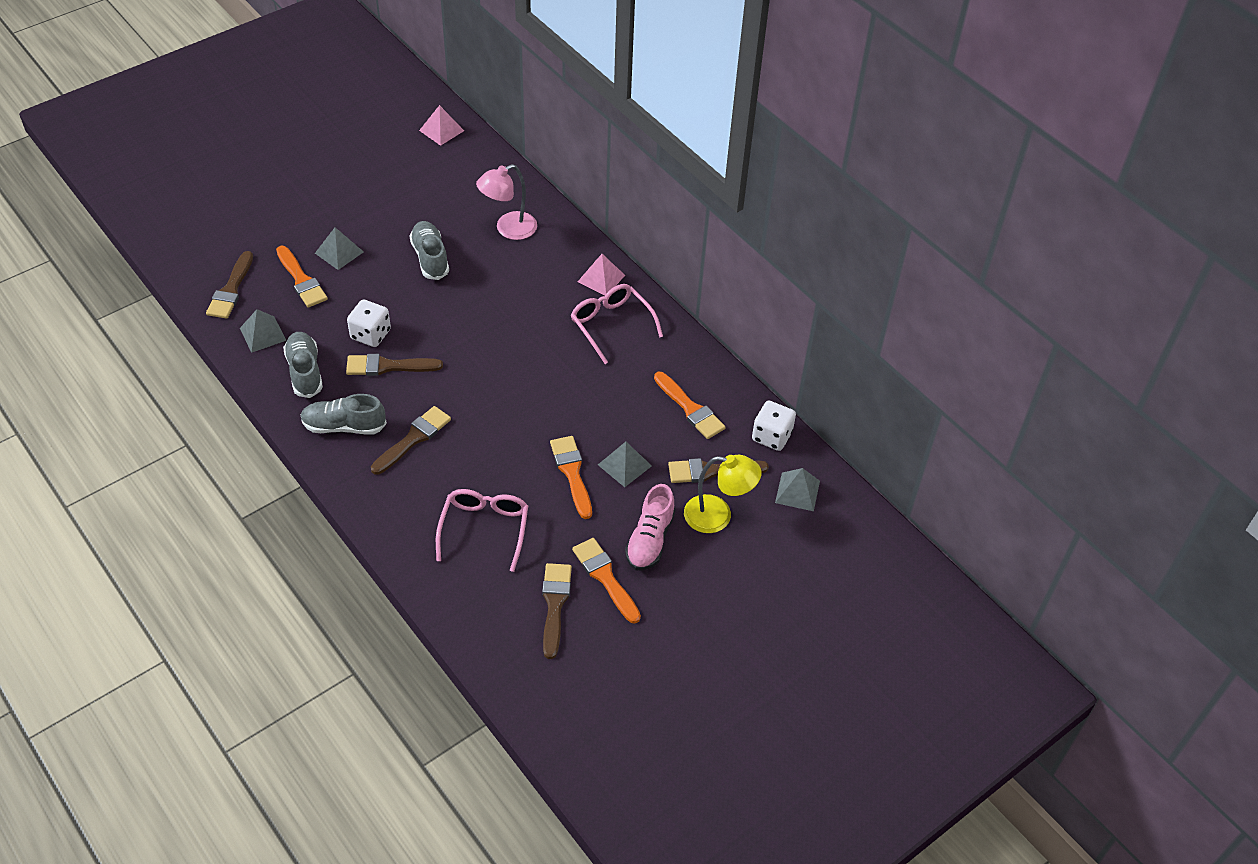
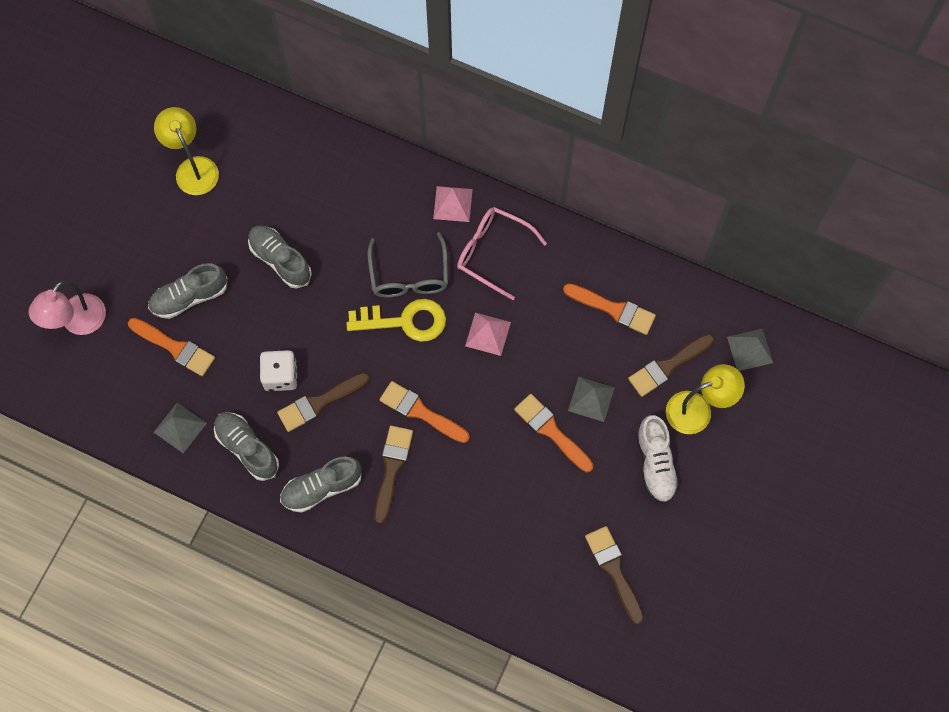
camera: 25 degrees left, 20 degrees up
brown brush [206,251,253,319] -> none
grey pyramid [315,227,364,270] -> grey shoe [148,263,227,319]
pink pyramid [419,105,464,146] -> pink pyramid moved to [465,313,511,356]
pink glasses [436,489,528,572] -> none
pink lamp [476,164,537,240] -> pink lamp moved to [28,281,106,335]
orange brush [572,538,641,624] -> orange brush moved to [380,381,470,443]
pink shoe [625,484,675,570] -> white shoe [636,415,679,504]
white dice [752,401,796,451] -> none
none -> yellow lamp [154,107,219,195]
none -> yellow key [346,299,446,342]
none -> grey glasses [367,232,448,297]

